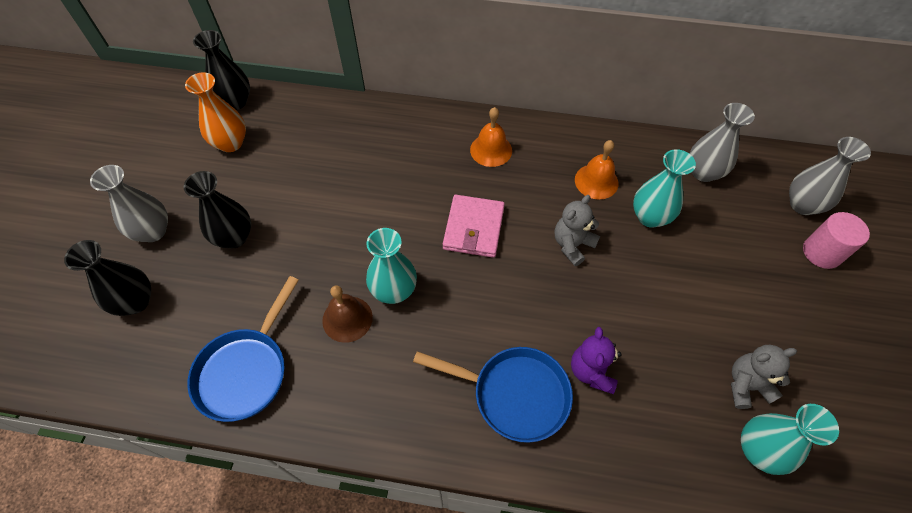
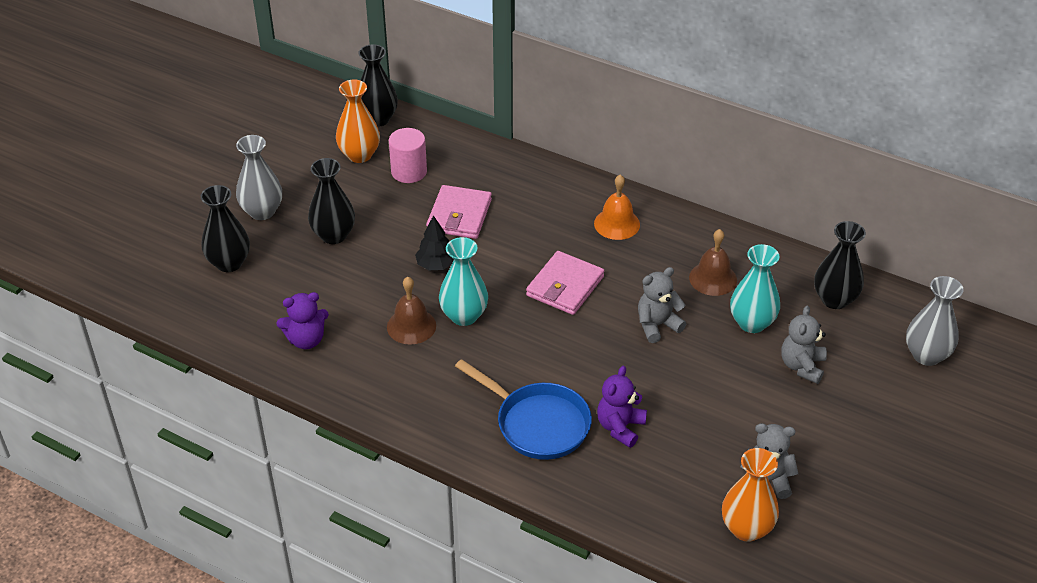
camera: 20 degrees right, 15 degrees down
blue pan [187,276,299,422] -> purple teddy bear [276,292,329,349]
orange bell [575,140,619,200] -> brown bell [689,229,737,296]
grey vase [690,103,755,182] -> black vase [814,221,866,309]
turquoise vase [741,404,839,475] -> orange vase [722,448,779,542]
pink cylinder [803,212,870,269] -> pink cylinder moved to [389,128,427,183]
none -> black tree [415,215,454,270]
none -> pink wallet [426,185,492,239]
none -> grey teddy bear [781,306,827,384]

